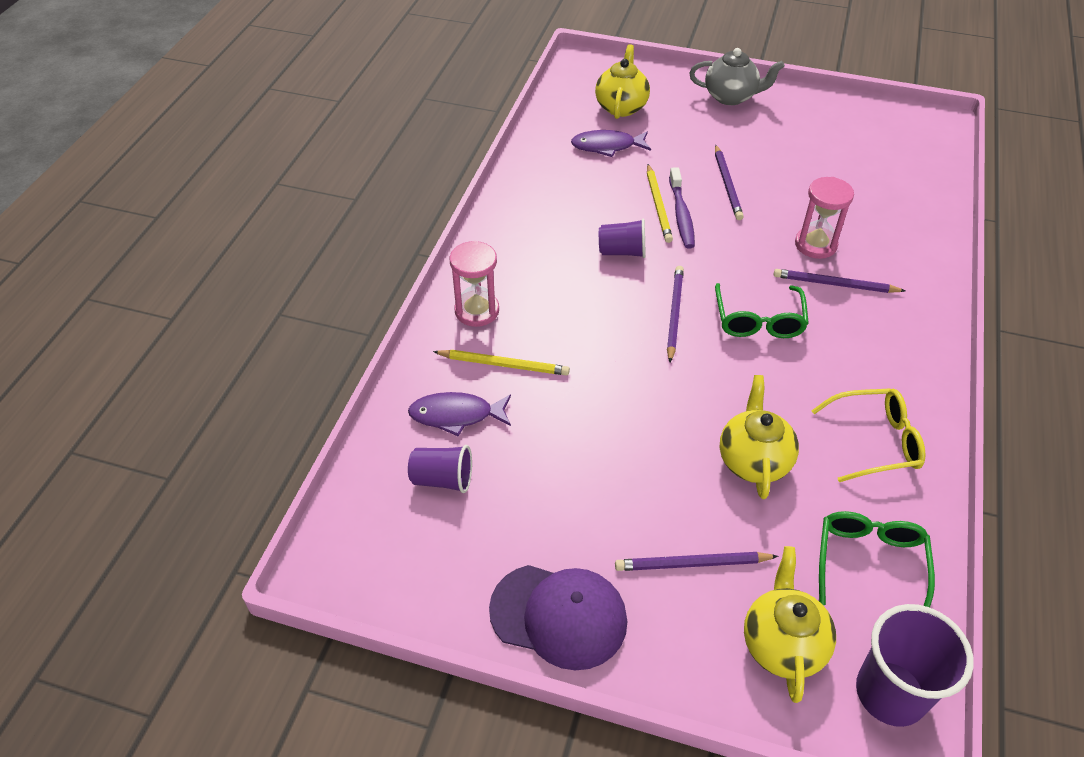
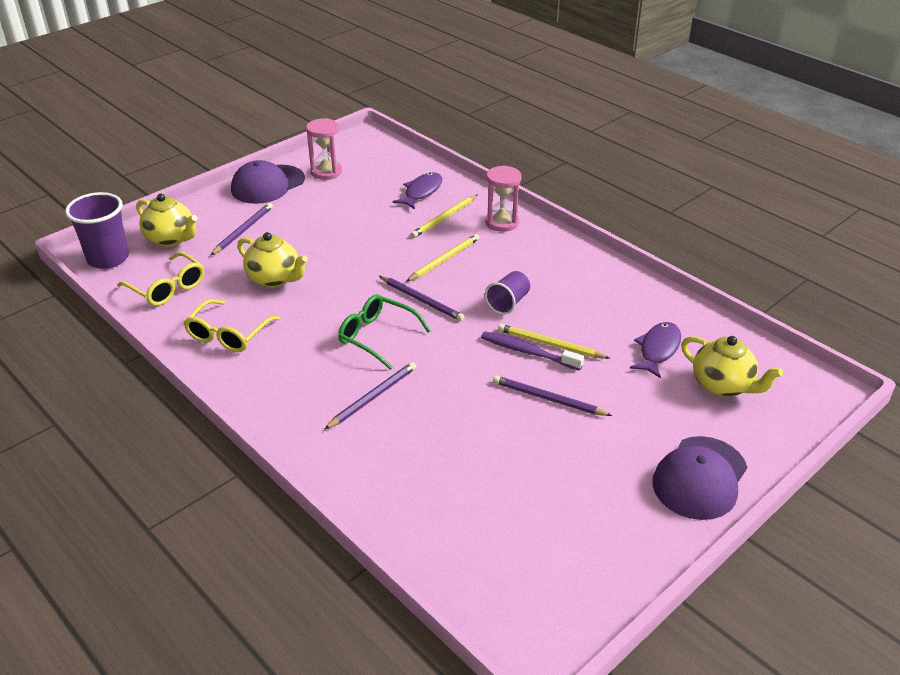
camera: 120 degrees right, 10 degrees down
purple cup [408,445,472,493] -> none
grey teapot [689,48,785,105] -> purple cap [652,436,747,520]
pink hourglass [795,177,854,259] -> pink hourglass moved to [306,118,342,180]
green glasses [819,511,935,607] -> yellow glasses [117,252,204,306]
none -> yellow pencil [406,234,480,282]

